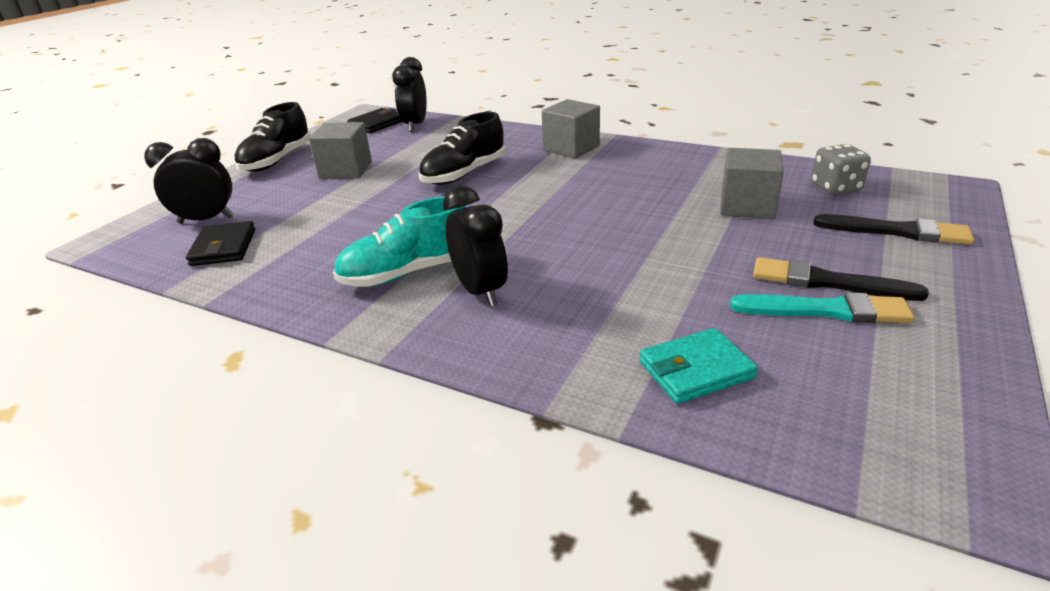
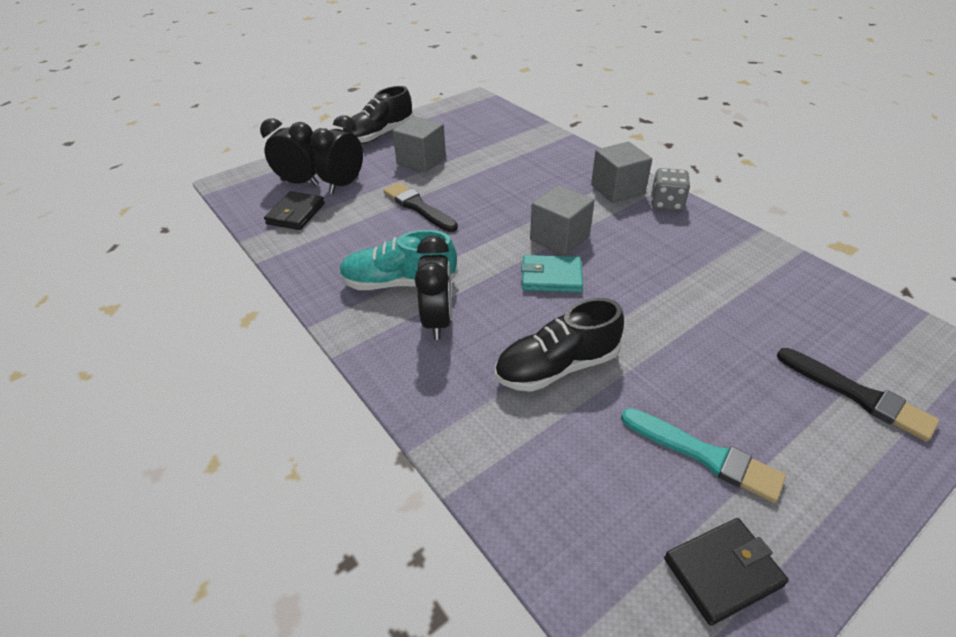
camera: 25 degrees right, 10 degrees up
black wallet [347,108,402,133] -> black wallet moved to [664,518,789,626]
black clock [392,57,427,132] -> black clock moved to [311,115,363,194]
black shoe [418,112,506,185] -> black shoe moved to [495,298,624,392]
turquoise wallet [639,328,758,404] -> turquoise wallet moved to [521,255,583,292]
grey cube [720,148,784,219] -> grey cube moved to [530,185,594,256]
black brush [753,257,929,301] -> black brush moved to [384,183,458,232]
grey dice [811,144,871,195] -> grey dice moved to [651,168,690,211]

